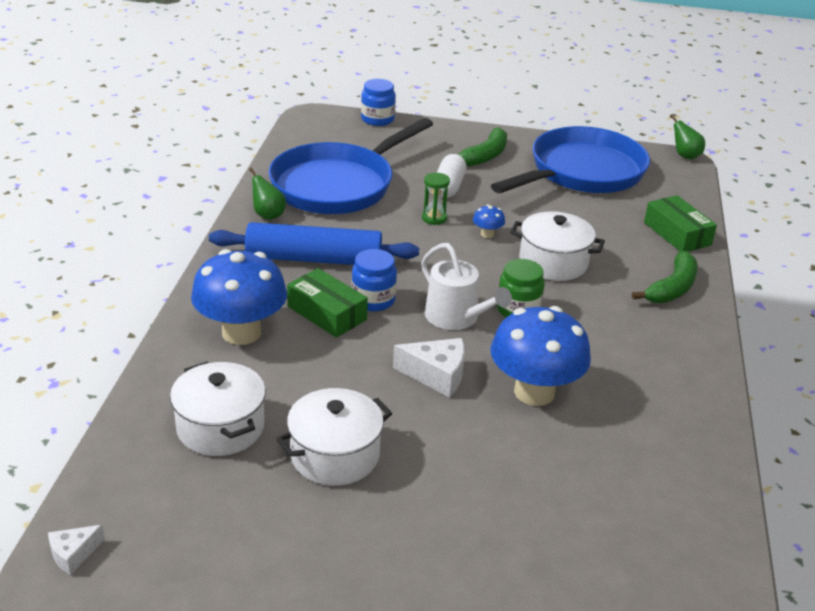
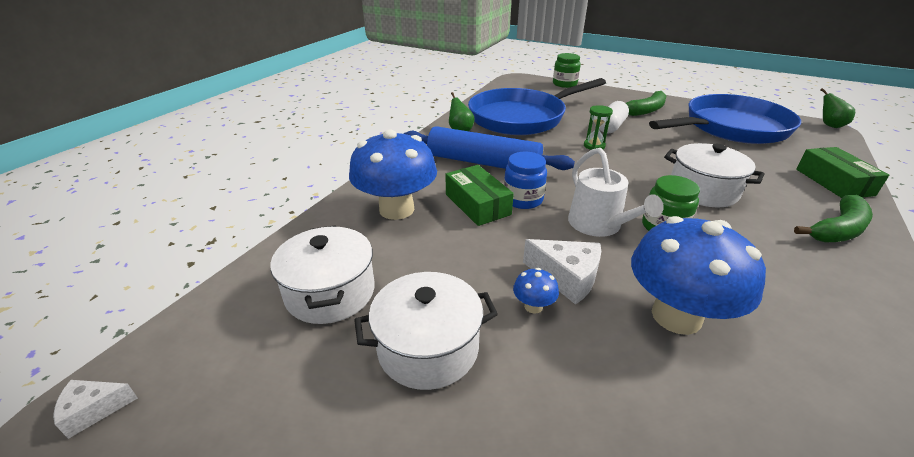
camera: 20 degrees right, 0 degrees up
blue jar [361,79,396,126] -> green jar [553,53,581,88]
blue mushroom [473,205,505,238] -> blue mushroom moved to [513,268,559,314]

